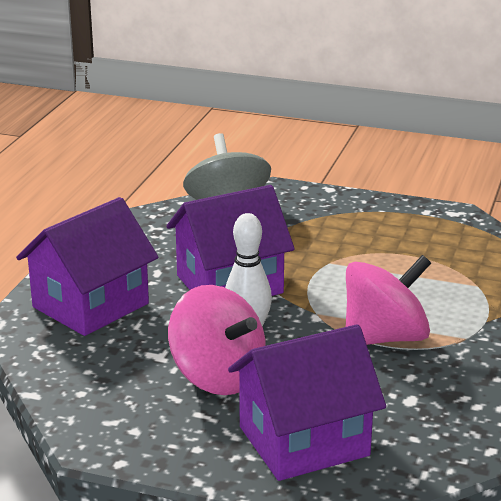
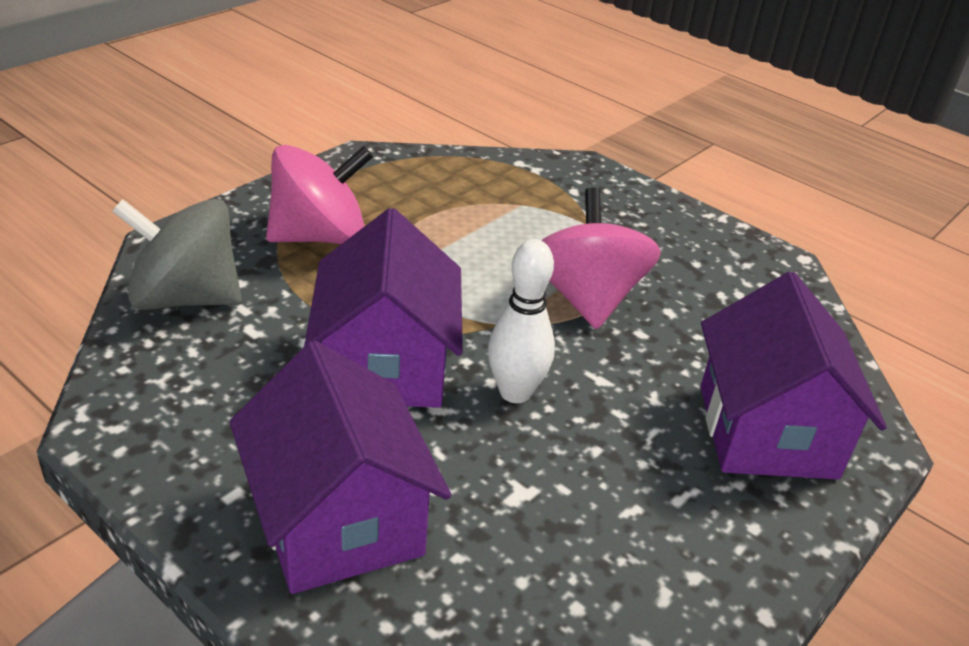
camera: 70 degrees left, 10 degrees up
pink spinning top [168,285,266,395] -> pink spinning top moved to [266,145,373,244]

